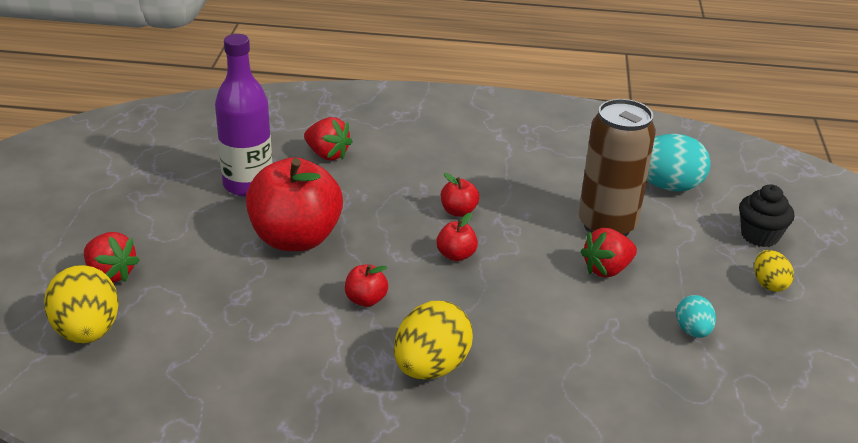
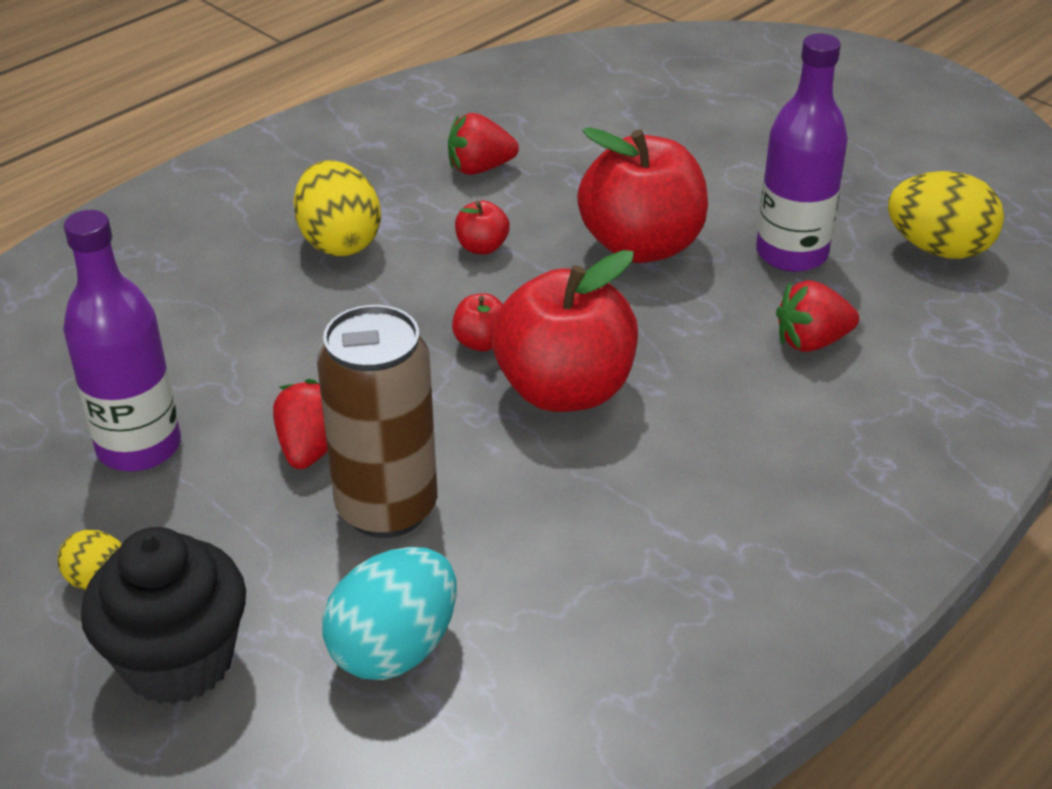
camera: 130 degrees right, 5 degrees up
yellow egg [44,265,119,344] -> yellow egg moved to [888,171,1004,259]
red strawberry [84,232,140,283] -> red strawberry moved to [448,113,519,175]
red apple [441,173,479,217] -> red apple [491,250,638,412], size x2.34
turquoise egg [676,295,716,338] -> purple bottle [63,210,181,471]
black cupcake [739,184,794,247] -> black cupcake [81,527,246,704], size x1.56

